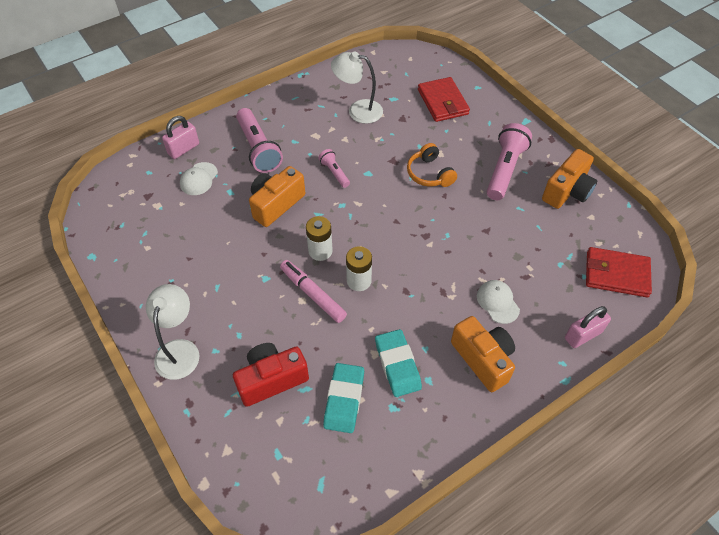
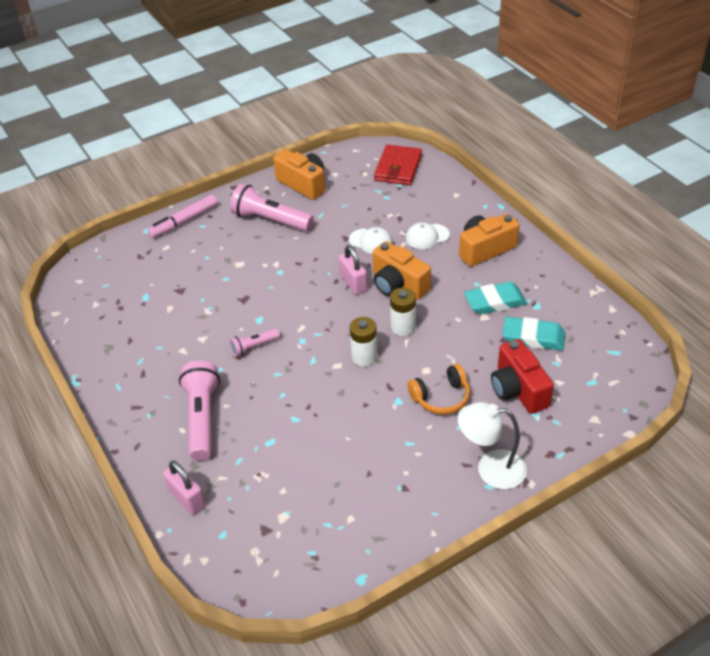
camera: 85 degrees left, 10 degrees down
white cap [180,162,218,195] -> white cap moved to [349,227,393,254]
pink flashlight [236,108,283,173] -> pink flashlight turned 75 degrees counterclockwise [179,361,220,461]
orange camera [249,166,305,227] -> orange camera moved to [373,241,431,300]
pink marker [280,260,347,323] -> pink marker moved to [148,195,218,238]
white lamp [331,51,383,124] -> none
orange headphones [407,143,457,187] -> orange headphones moved to [408,364,470,415]
red wallet [418,77,470,122] -> none
pink padlock [565,306,611,348] -> pink padlock moved to [339,245,367,295]

